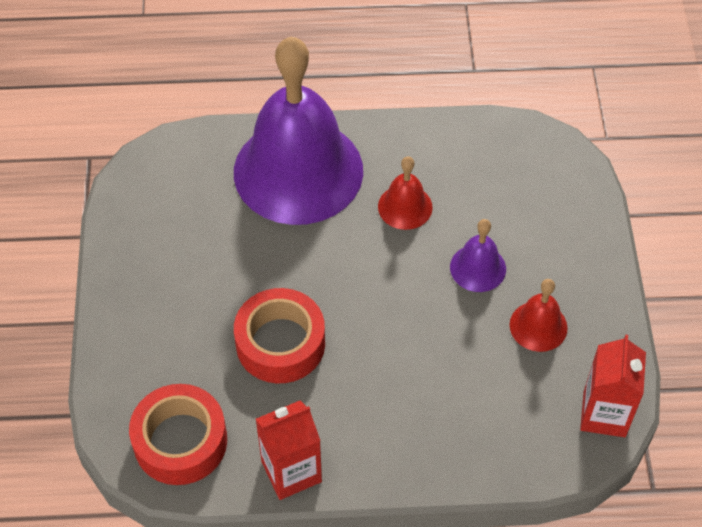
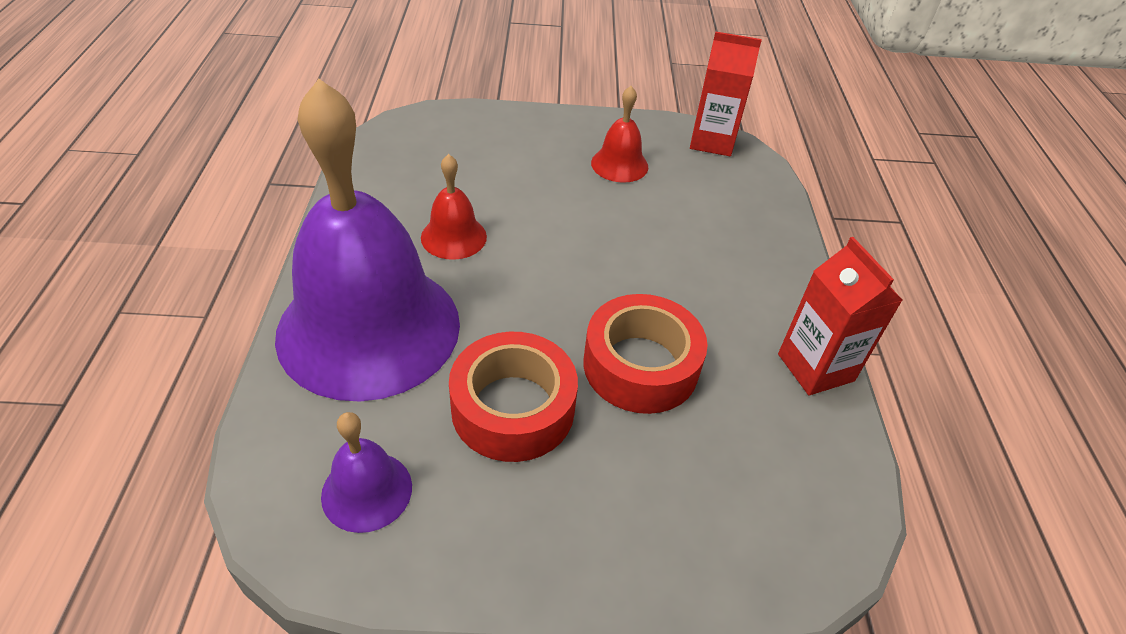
camera: 90 degrees left, 10 degrees down
red tape [129,384,227,485] -> red tape moved to [449,332,578,462]
purple bell [450,219,506,292] -> purple bell moved to [321,412,412,533]

